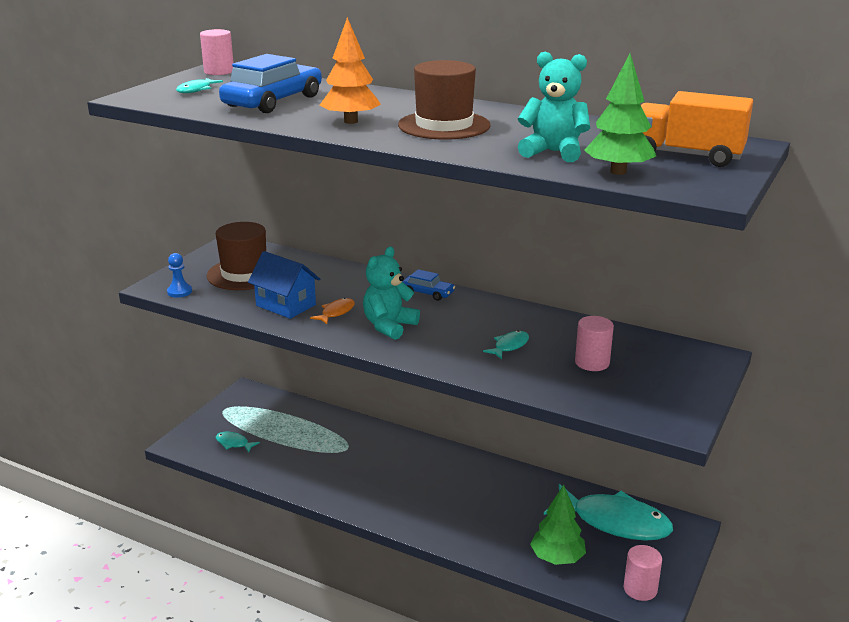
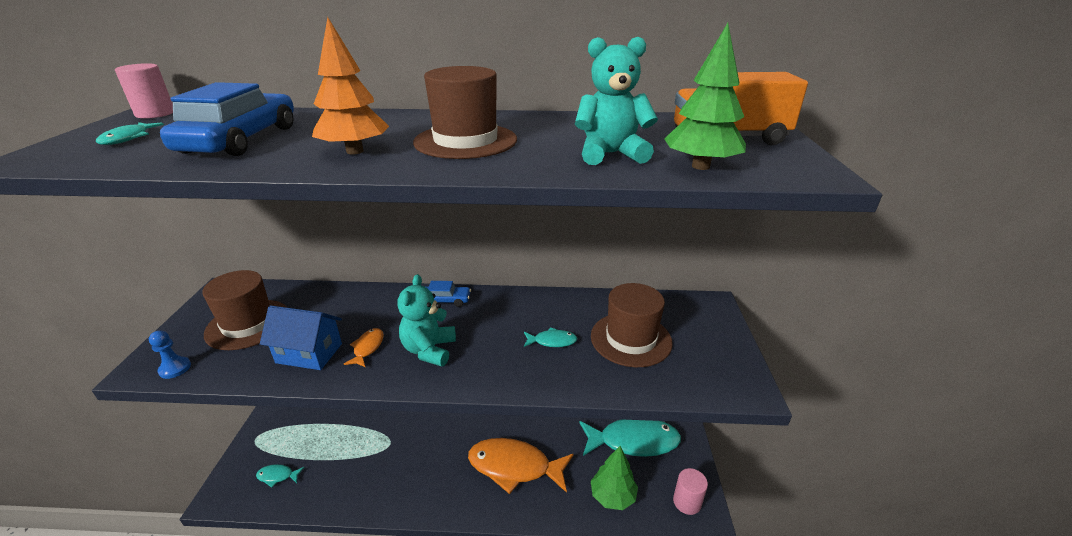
camera: 25 degrees left, 5 degrees up
turquoise fish [483,330,529,359] -> turquoise fish turned 75 degrees clockwise [524,327,577,347]
pink cylinder [575,316,614,371] -> brown hat [591,283,673,367]
none -> orange fish [468,438,574,494]

